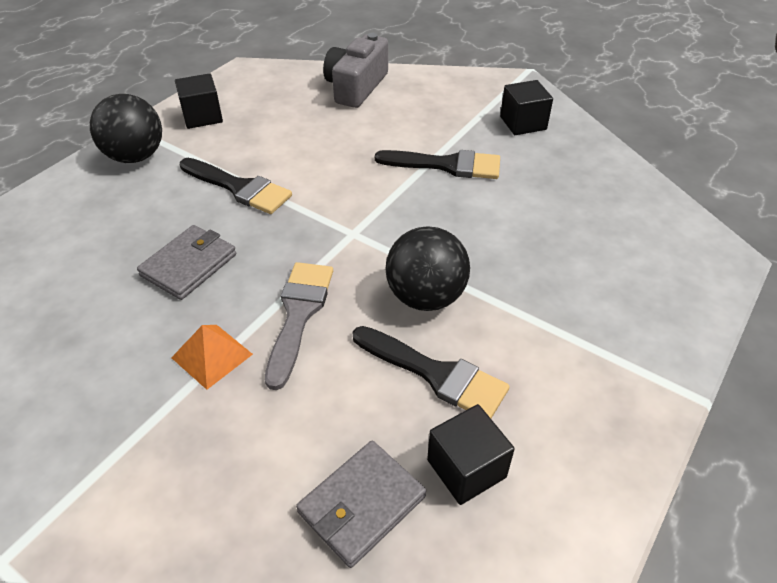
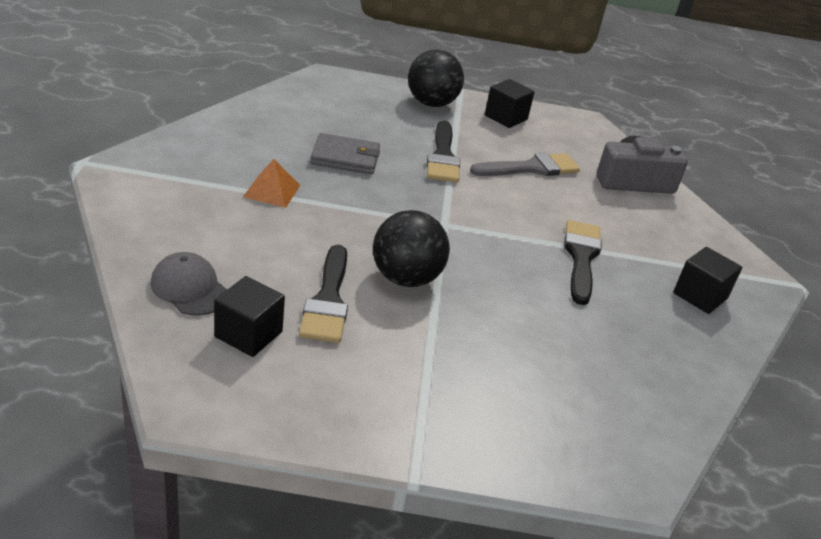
camera: 55 degrees right, 10 degrees down
grey brush [265,262,333,390] -> grey brush moved to [470,153,580,176]
grey wallet [296,440,426,568] -> grey cap [150,252,227,316]
black brush [375,150,500,179] -> black brush turned 150 degrees counterclockwise [564,220,602,305]

